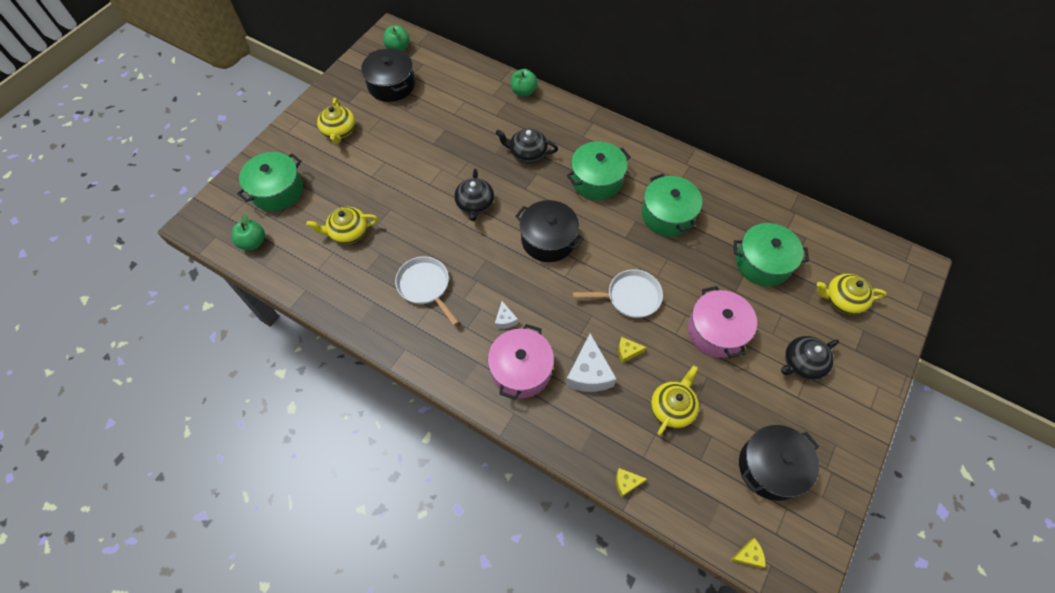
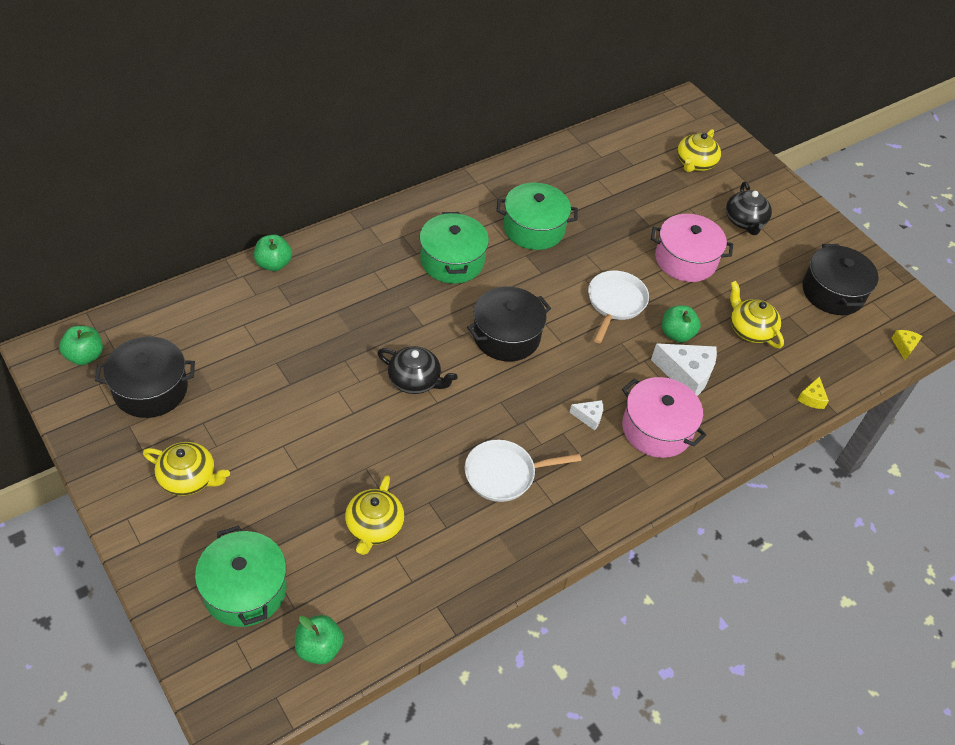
camera: 70 degrees left, 10 degrees down
black teapot [495,128,558,163] -> none
yellow cheese [618,337,647,363] -> green apple [662,305,701,342]
green pot [734,223,809,286] -> none

